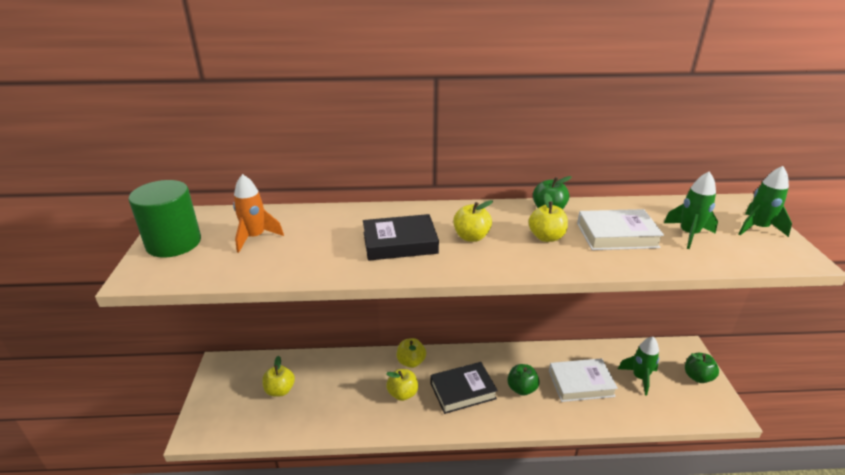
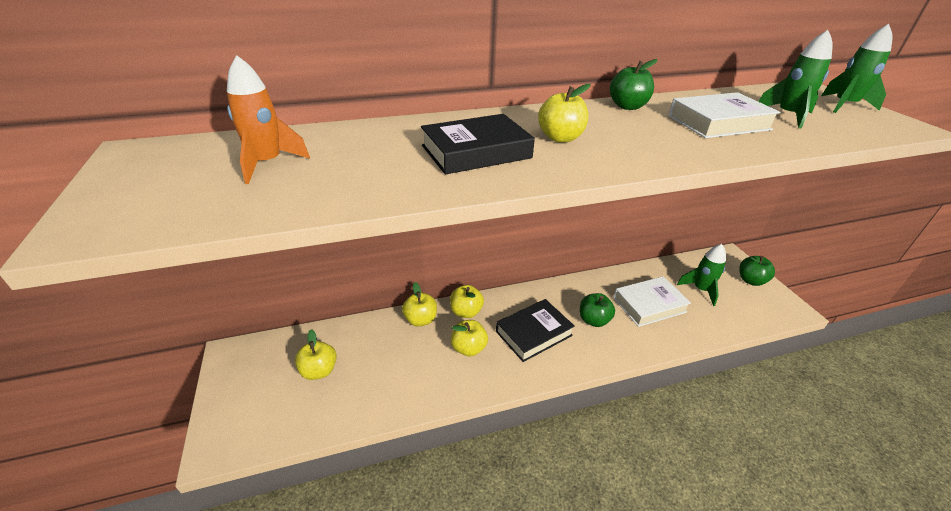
camera: 15 degrees left, 5 degrees up
green cylinder [128,180,201,258] -> none
yellow apple [529,193,568,242] -> yellow apple moved to [402,282,437,327]

